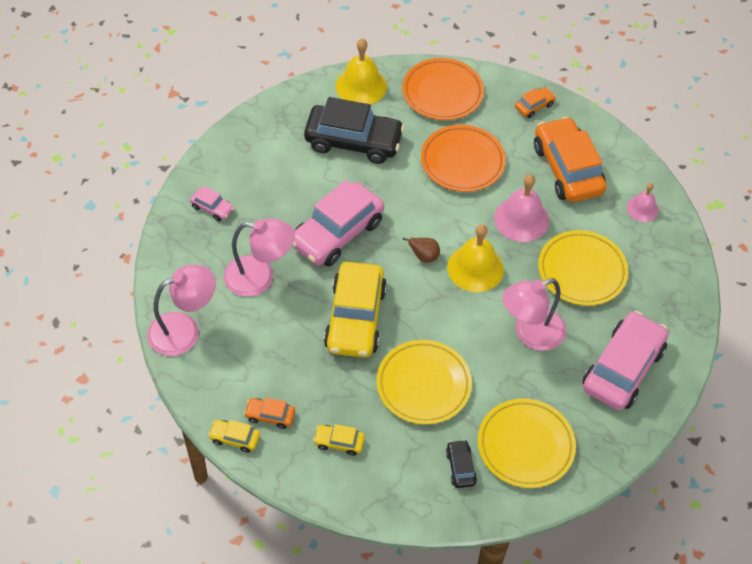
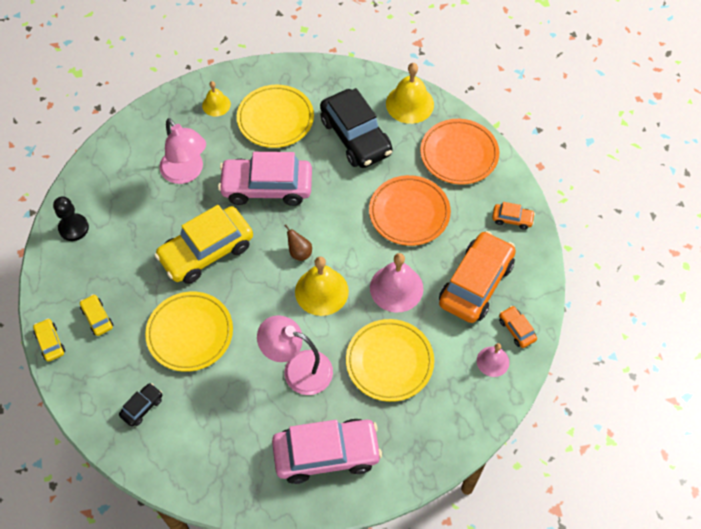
camera: 50 degrees right, 5 degrees up
pink lamp [147,265,216,356] -> none
pink car [190,186,234,221] -> yellow bell [202,81,231,117]
yellow car [208,420,260,453] -> yellow car moved to [33,318,65,362]
orange car [244,398,295,429] -> orange car moved to [499,306,537,348]
yellow plate [478,399,576,488] -> yellow plate moved to [237,85,314,148]
none -> black pawn [53,196,89,241]

